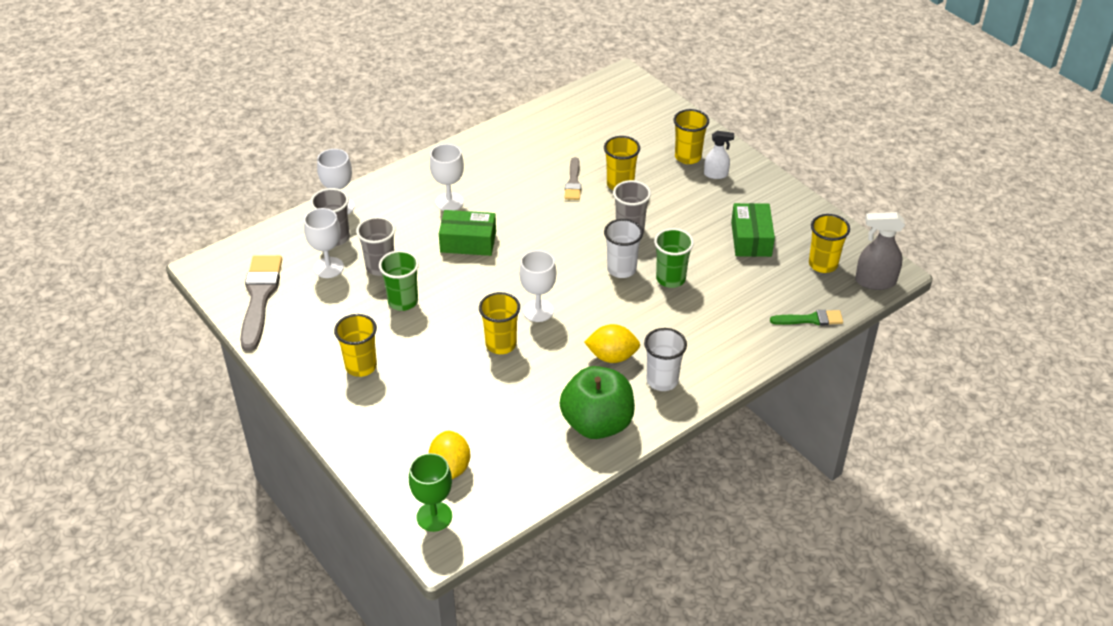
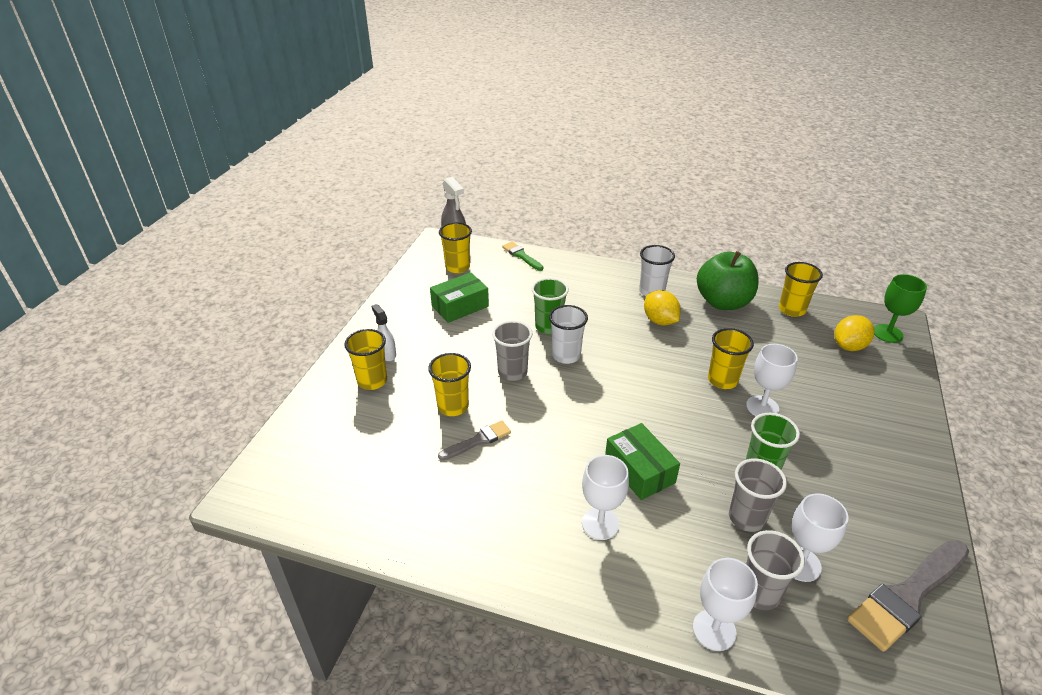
camera: 125 degrees left, 5 degrees down
yellow cup [334,314,377,377] -> yellow cup moved to [779,262,823,317]
white goblet [519,250,556,322] -> white goblet moved to [746,344,798,416]

